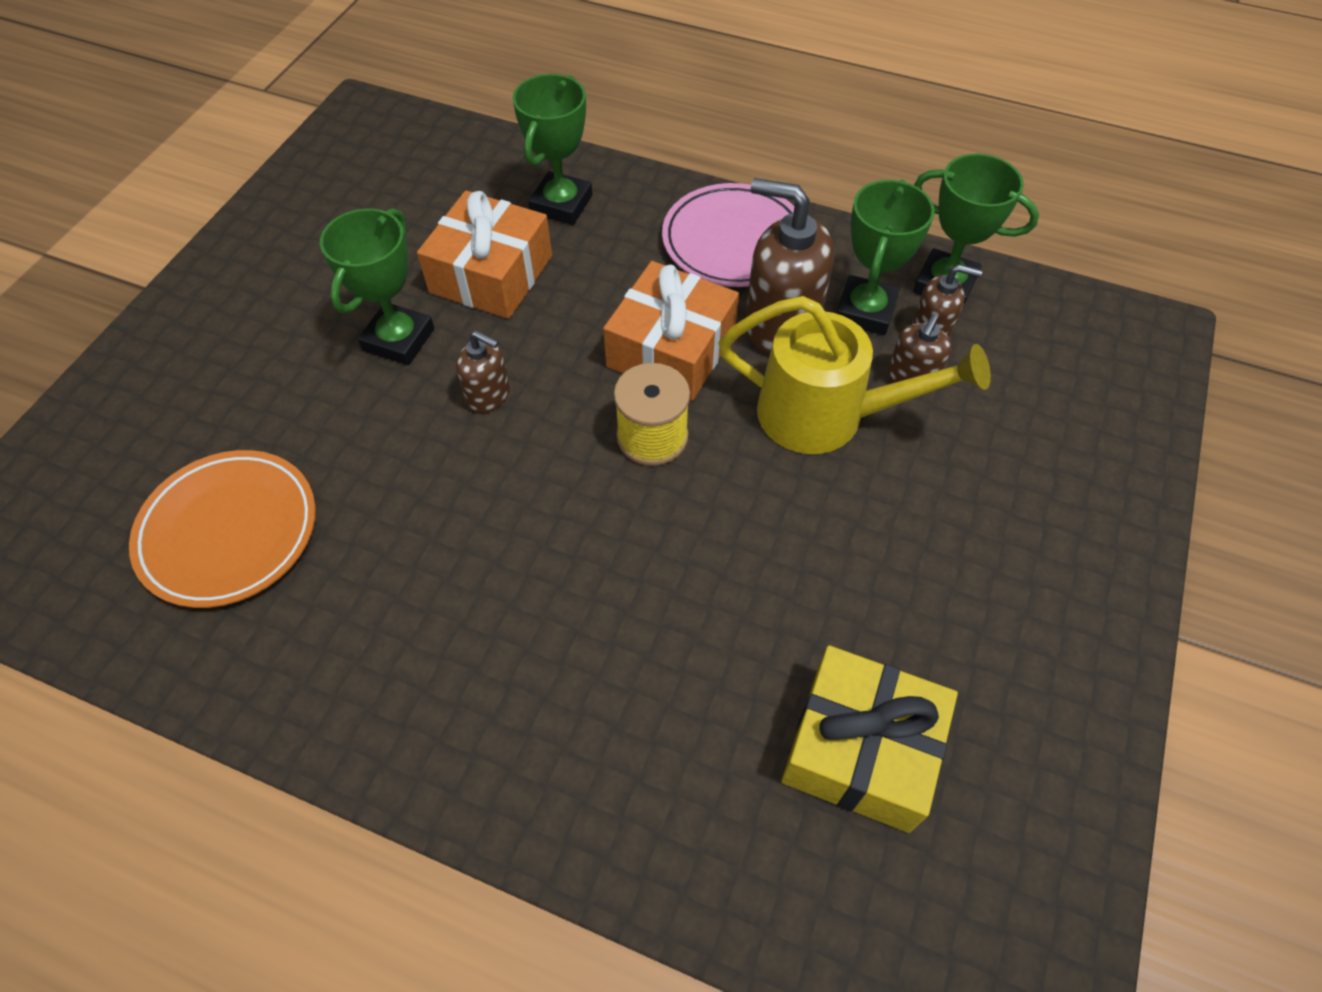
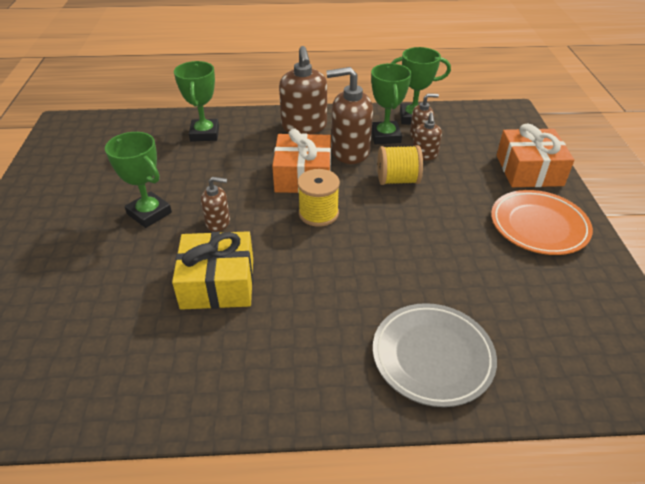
camera: 25 degrees left, 15 degrees down
orange plate [129,450,316,608] -> orange plate moved to [491,190,593,255]
green trophy [320,208,434,365] -> green trophy turned 45 degrees counterclockwise [105,132,172,228]
orange gift [417,191,552,319] -> orange gift moved to [497,124,574,187]
pink plate [662,183,795,287] -> brown soap dispenser [279,46,327,134]
yellow watering can [719,296,991,454] -> yellow spool [378,145,423,185]
yellow gift [781,645,958,833] -> yellow gift moved to [172,231,253,310]
none -> grey plate [373,303,497,407]

